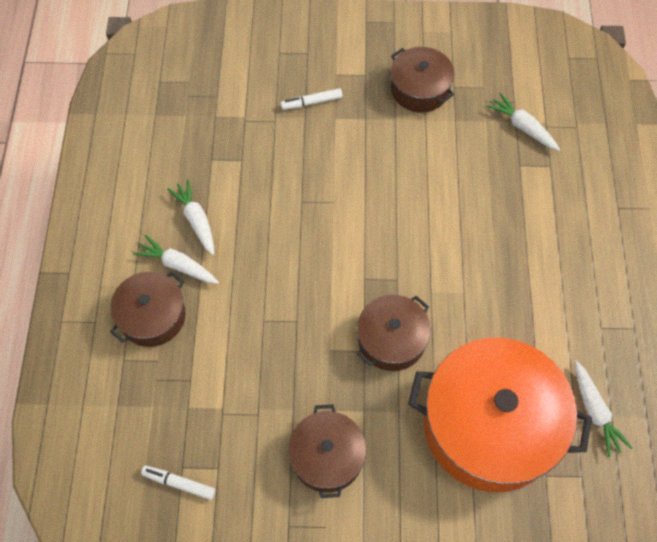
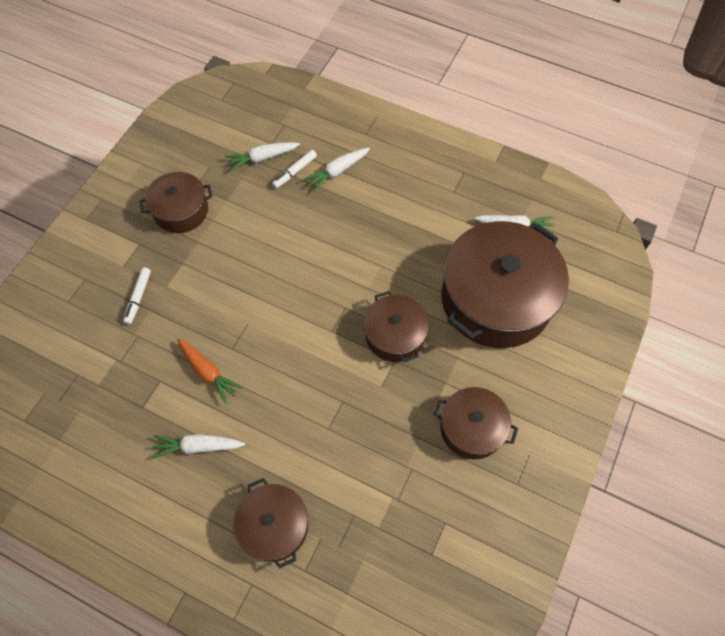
camera: 65 degrees left, 0 degrees up
white carrot [133,235,219,284] -> white carrot moved to [303,148,370,192]
white marker [141,465,215,500] -> white marker moved to [272,150,317,188]
orange pot [408,338,592,492] -> brown pot [441,221,569,348]
none -> orange carrot [177,338,243,404]

